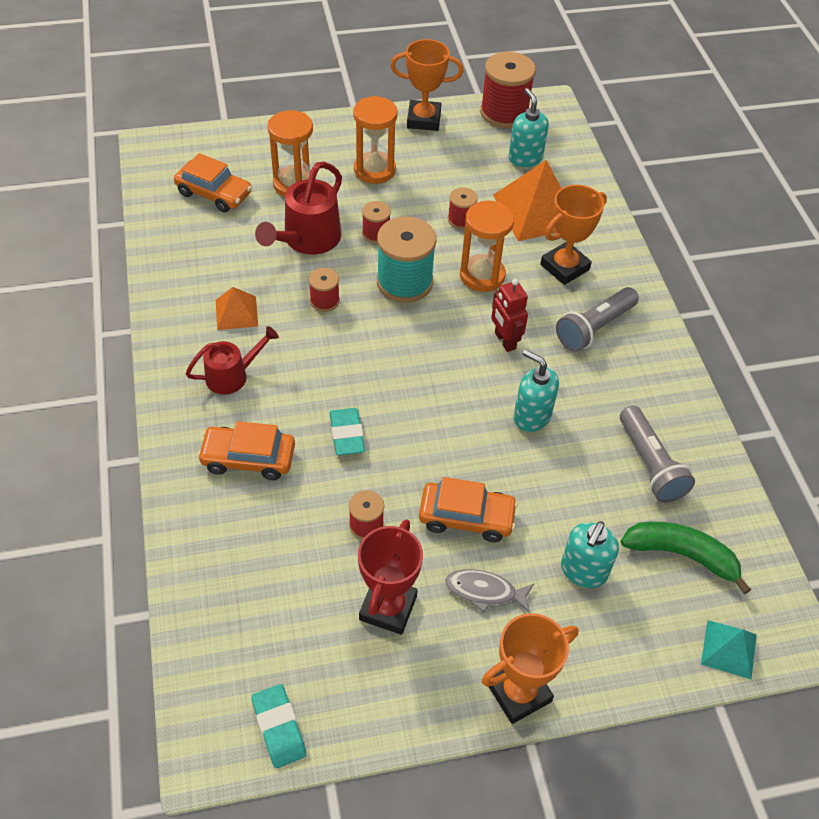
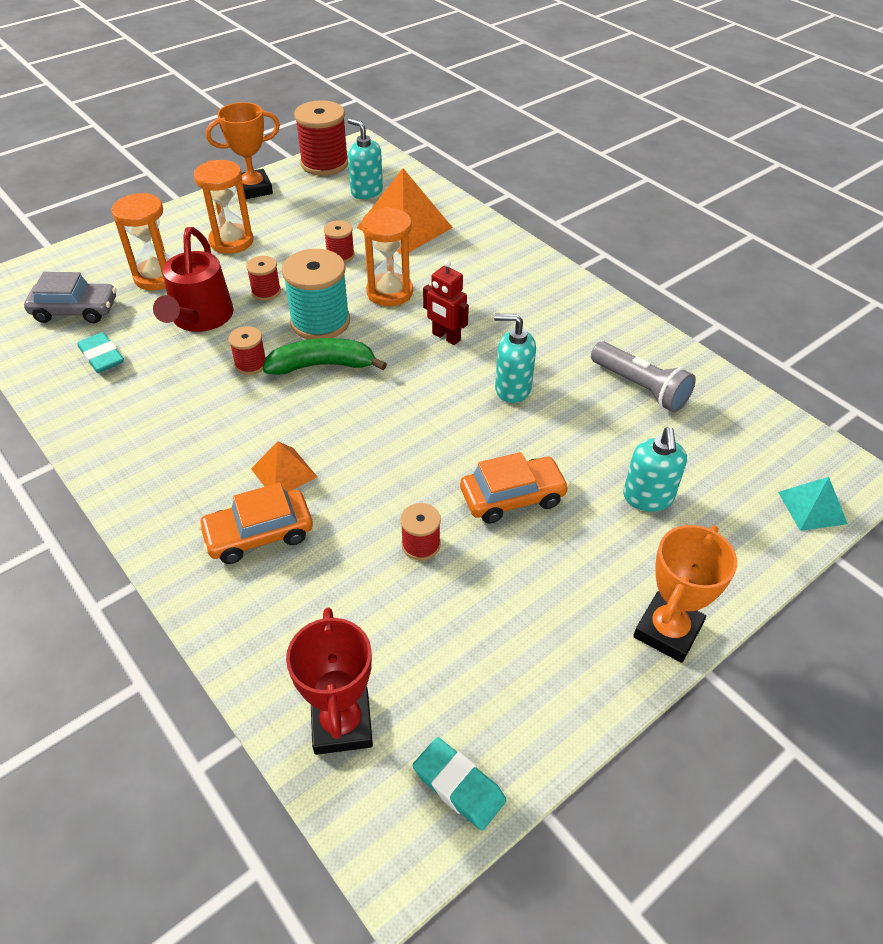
camera: 25 degrees left, 5 degrees down
orange car [174,153,252,213] -> grey car [24,272,116,323]
red watering can [185,326,279,394] -> none
orange pyramid [216,287,258,330] -> orange pyramid moved to [251,441,317,492]
turquoise eraser [330,408,365,455] -> turquoise eraser moved to [78,332,124,373]
red trophy [358,519,423,635] -> red trophy moved to [286,608,373,755]
grey fish [445,569,534,613] -> none
orange trophy [540,185,607,285] -> none
grey flashlight [556,287,639,352] -> none
green banana [621,522,751,594] -> green banana moved to [263,338,387,375]

